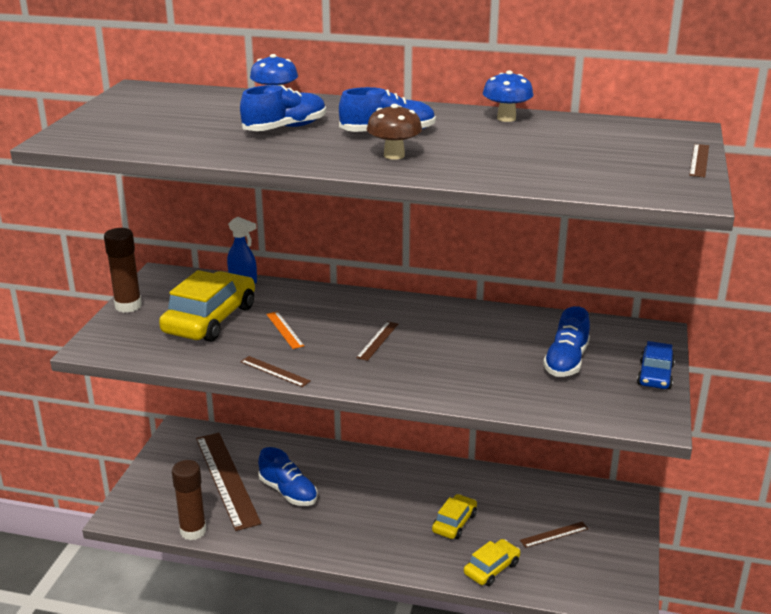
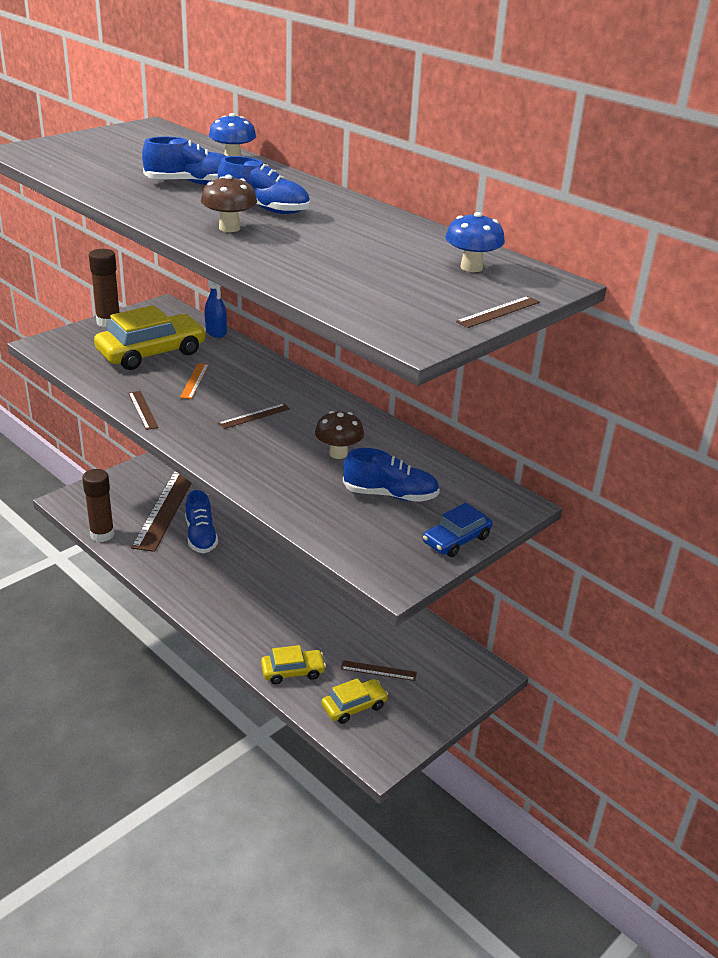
camera: 30 degrees right, 5 degrees up
yellow car [432,494,477,539] -> yellow car moved to [321,678,388,724]
blue mushroom [483,70,533,122] -> blue mushroom moved to [445,212,505,272]
blue shoe [543,306,590,377] -> blue shoe turned 135 degrees counterclockwise [343,448,440,502]
none -> brown mushroom [315,411,364,459]

